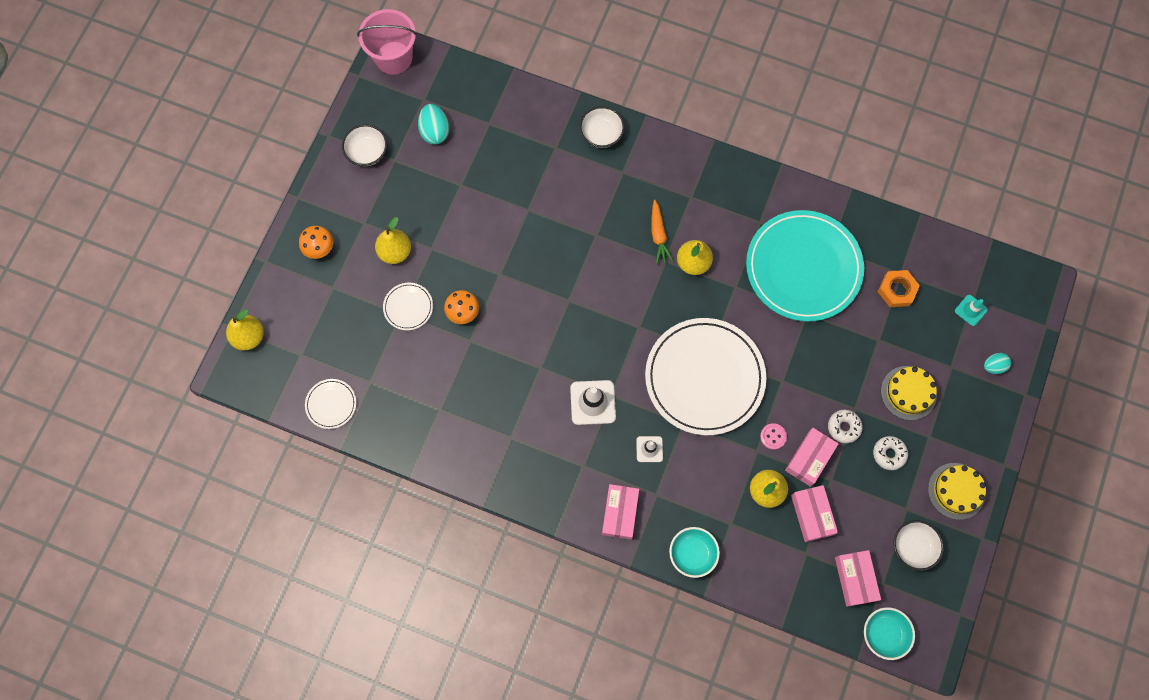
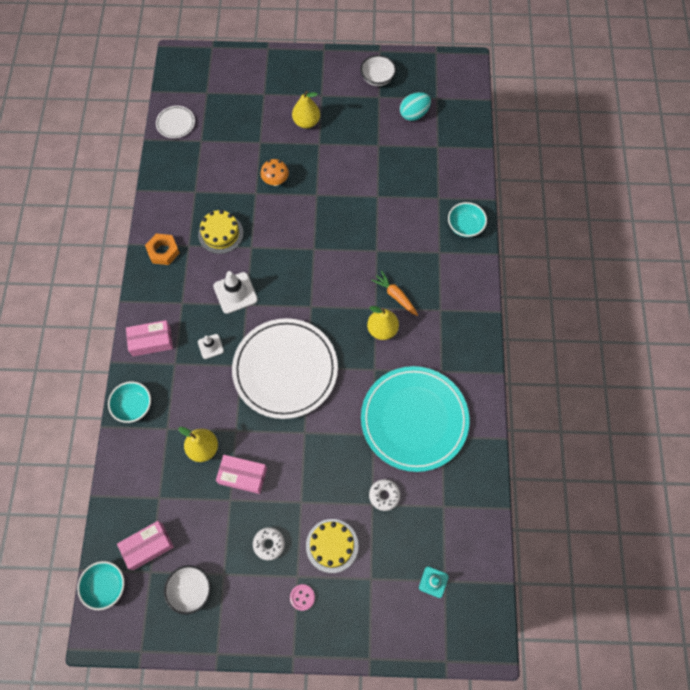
camera: 70 degrees right, 5 degrees down
yellow pear [226,309,264,351] -> none
orange mushroom [299,226,333,259] -> none
pink bucket [357,9,417,75] -> none
white plate [383,283,433,330] -> none
white bowl [579,106,625,148] -> turquoise bowl [448,202,487,237]
orange carrot [651,200,674,264] -> orange carrot turned 75 degrees clockwise [371,271,418,316]
pink button [760,423,787,450] -> pink button moved to [290,584,315,611]
pink box [791,485,838,542] -> none
white donut [828,410,863,443] -> white donut moved to [369,479,400,511]
orange nut [878,270,920,307] -> orange nut moved to [145,234,180,265]
yellow cake [928,463,986,520] -> yellow cake moved to [198,210,243,254]
turquoise egg [984,353,1011,374] -> none

